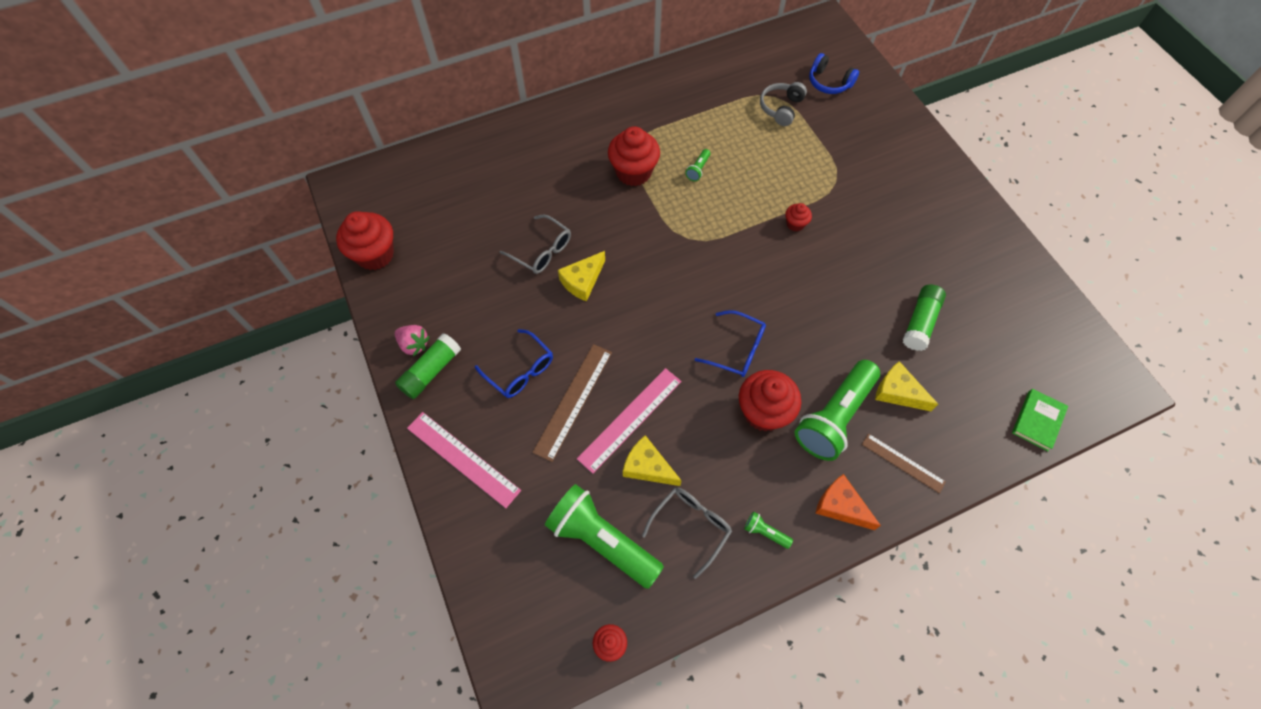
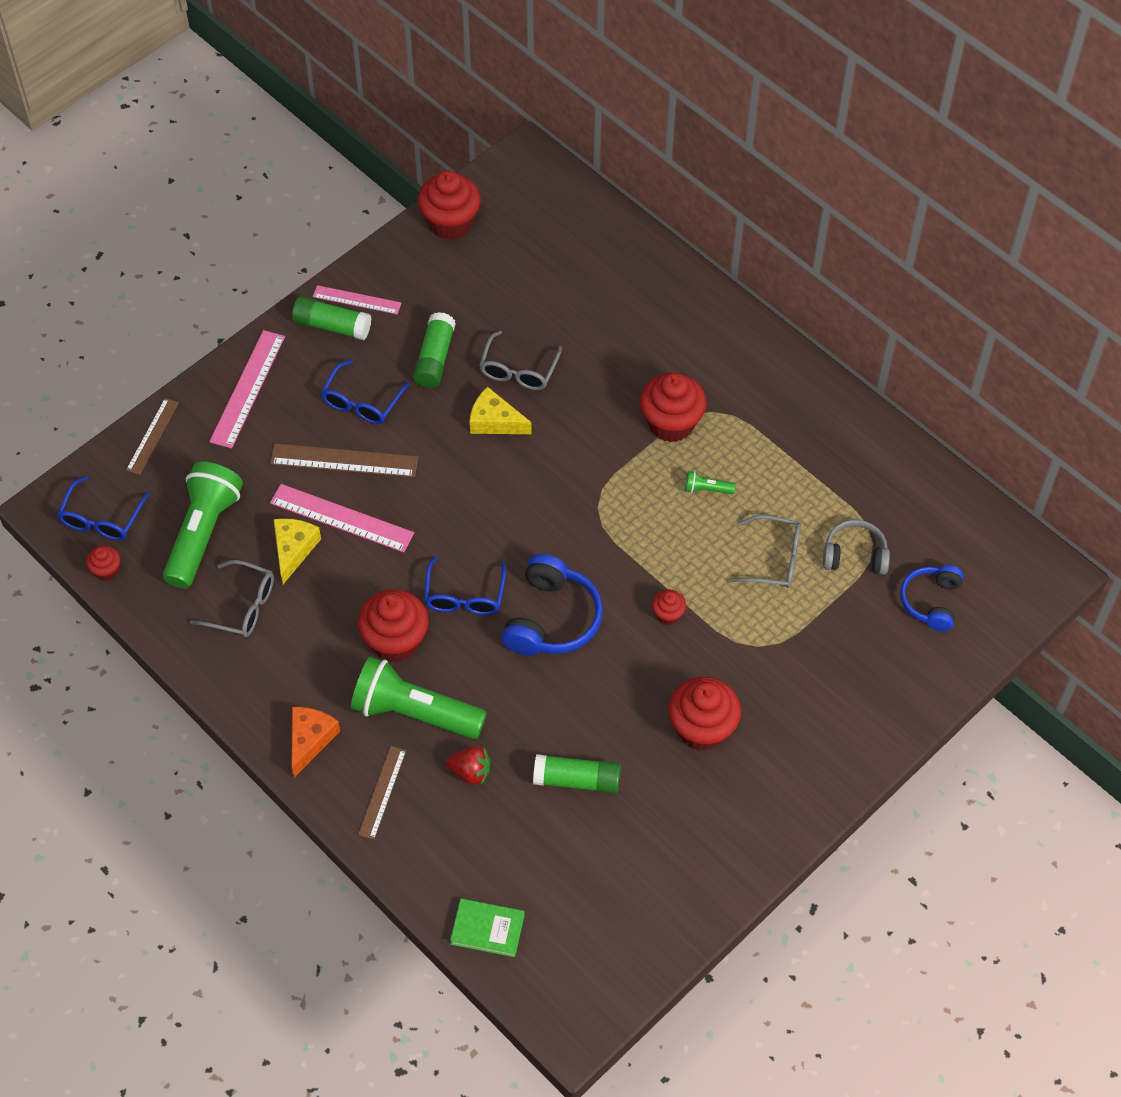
camera: 70 degrees right, 5 degrees down
pink strawberry [395,325,430,356] -> pink ruler [313,285,401,314]
green flashlight [744,512,793,549] -> none
yellow cheese [875,361,938,411] -> red strawberry [446,746,490,785]
none -> blue glasses [57,476,150,540]
none -> brown ruler [126,398,179,475]
none -> green glue stick [413,312,456,388]
none -> blue headphones [502,554,603,656]
none -> red cupcake [668,677,741,751]
none -> grey glasses [728,515,801,588]

